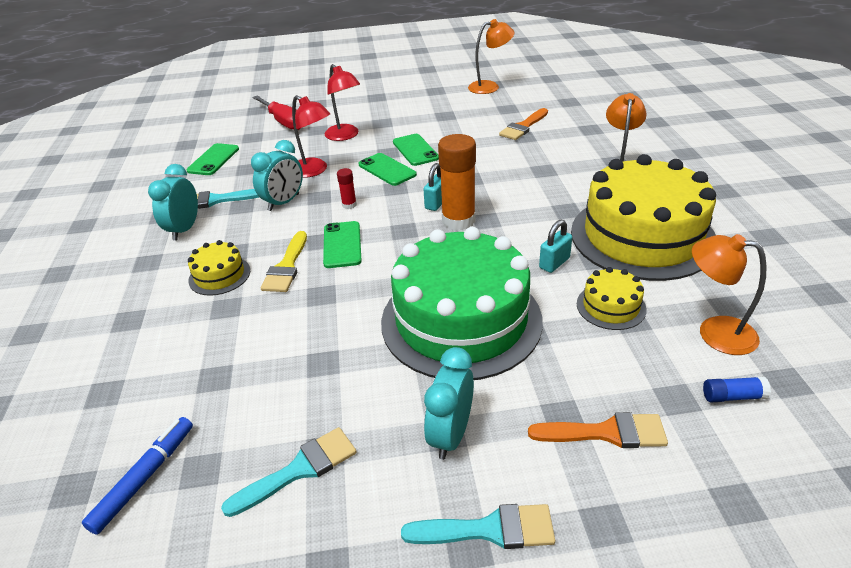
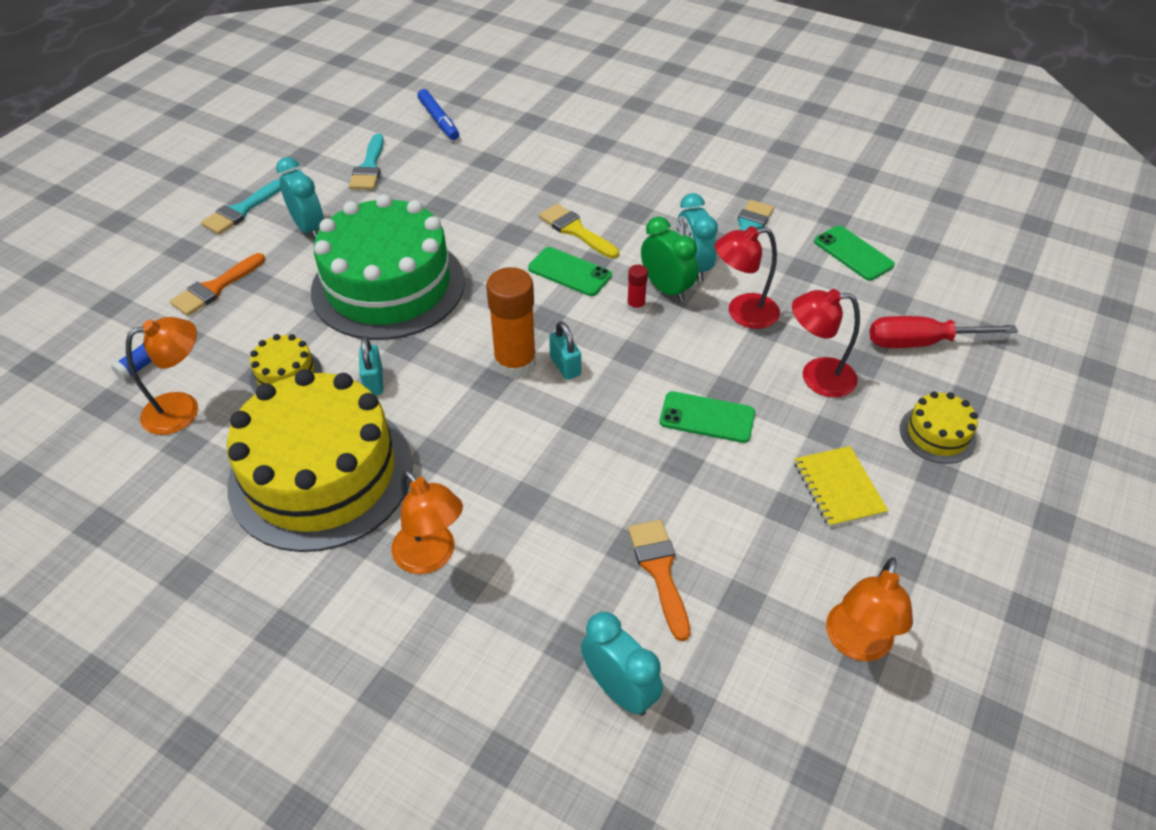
camera: 125 degrees right, 10 degrees up
turquoise clock [148,164,198,240] -> turquoise clock moved to [581,612,663,716]
yellow cake [188,240,250,296] -> yellow cake moved to [900,392,978,464]
green phone [359,153,417,186] -> none
none -> green clock [641,216,698,302]
none -> yellow notebook [794,446,888,527]

